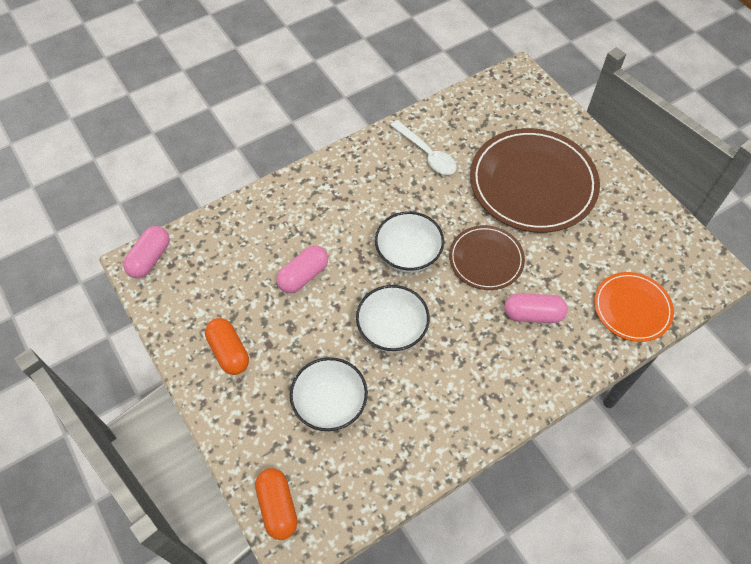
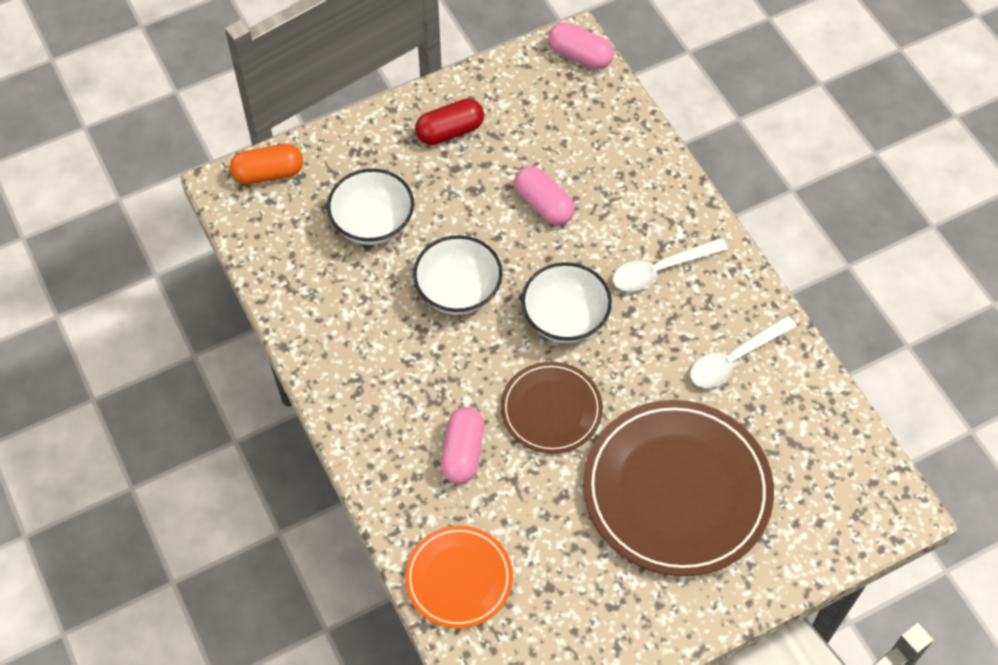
camera: 95 degrees right, 0 degrees up
orange capsule [205,318,249,375] -> red capsule [415,99,484,145]
none -> white spoon [612,238,727,291]

